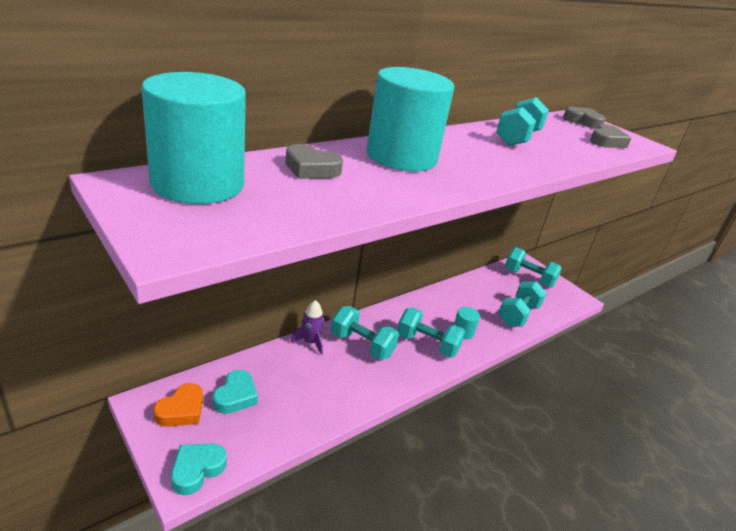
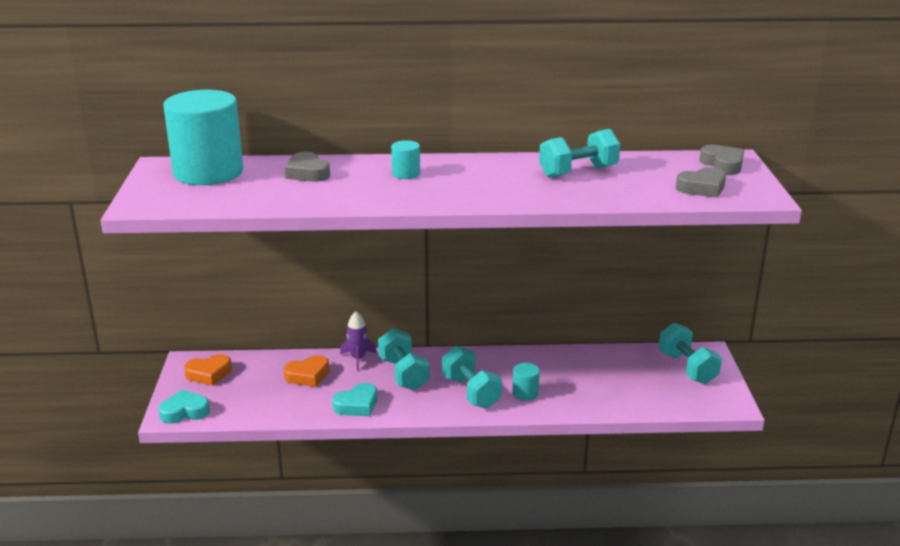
camera: 40 degrees right, 5 degrees down
turquoise heart [213,370,258,414] -> turquoise heart moved to [332,383,377,416]
turquoise cylinder [366,67,454,172] -> turquoise cylinder [391,140,420,179], size x0.41
turquoise dumbbell [498,281,546,327] -> none
none -> orange heart [283,355,329,387]

